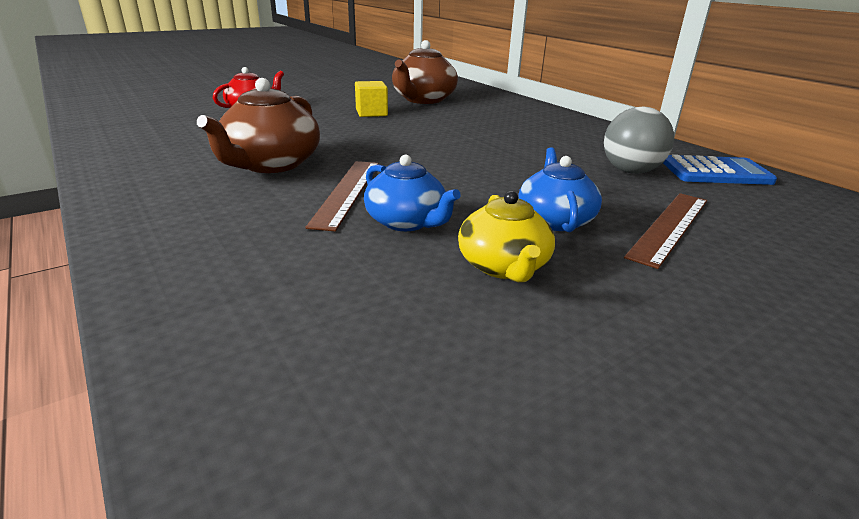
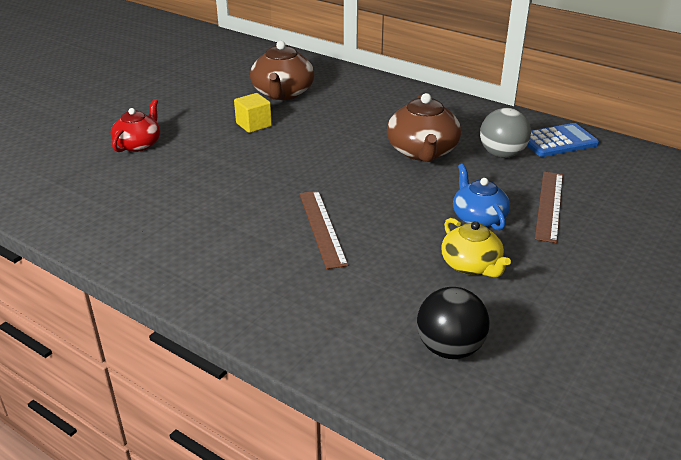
camera: 20 degrees left, 5 degrees up
brown teapot [197,78,320,173] -> brown teapot moved to [387,93,461,162]
blue teapot [364,155,461,231] -> none
none -> black ball [417,287,489,359]

